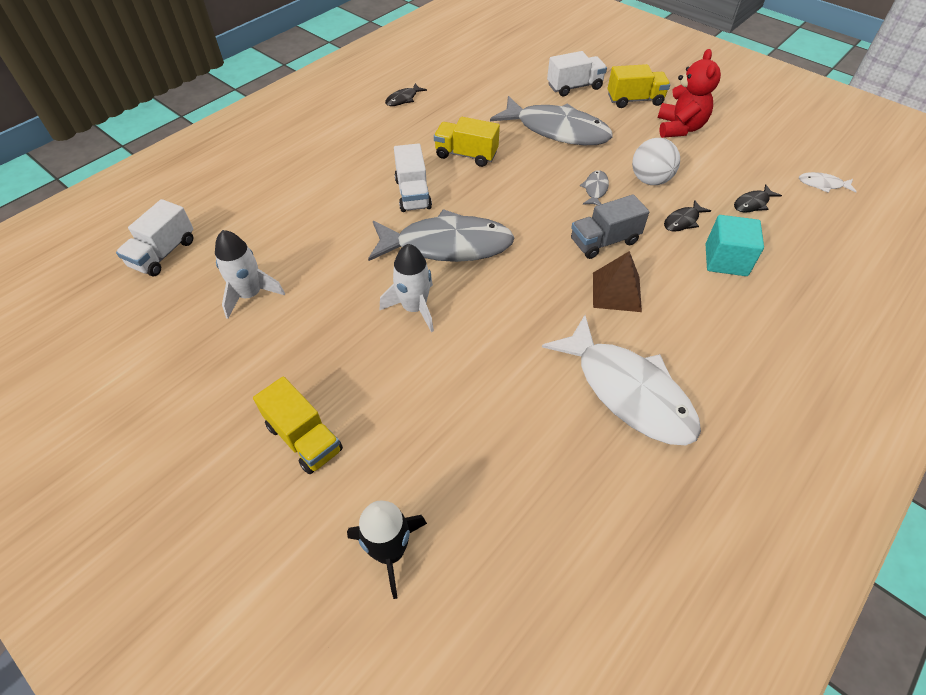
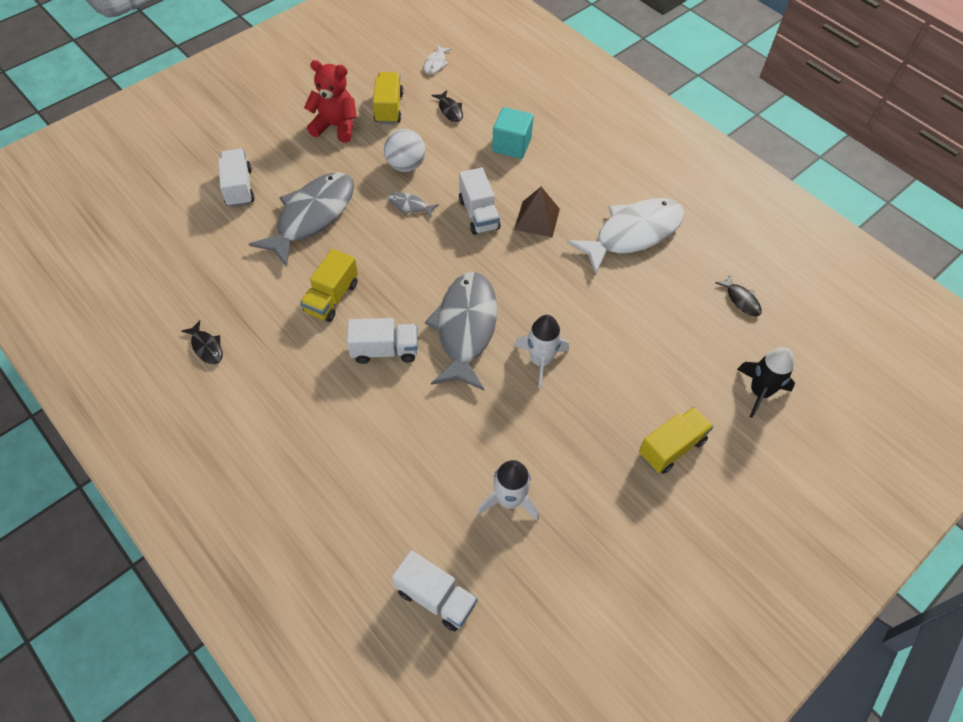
camera: 85 degrees left, 5 degrees up
grey truck [571,194,649,259] -> white truck [459,168,500,235]
yellow truck [608,64,670,108] -> yellow truck moved to [373,72,403,124]
black fish [664,200,711,232] -> black fish moved to [715,274,762,316]

